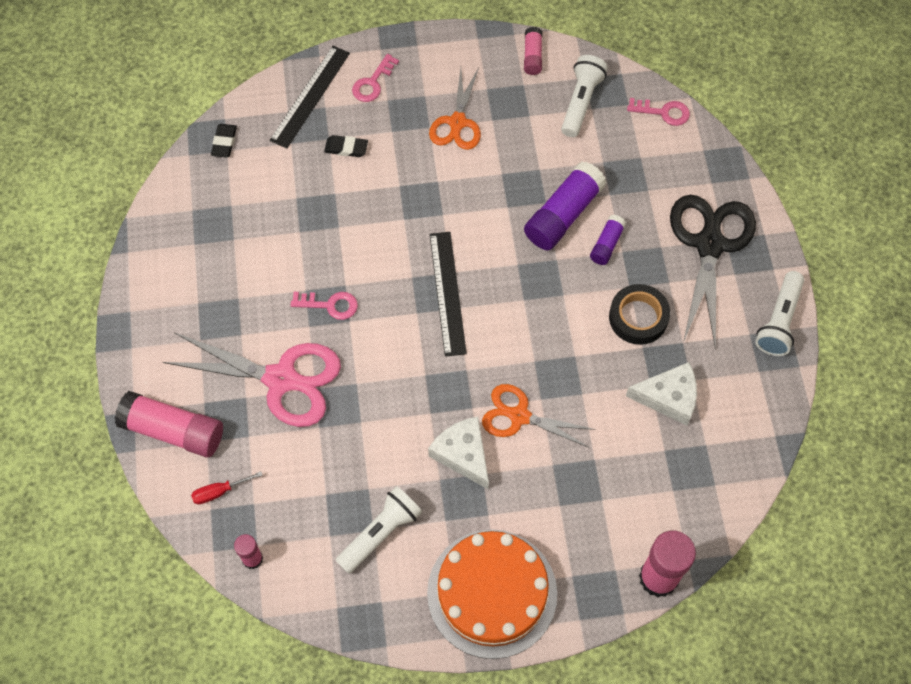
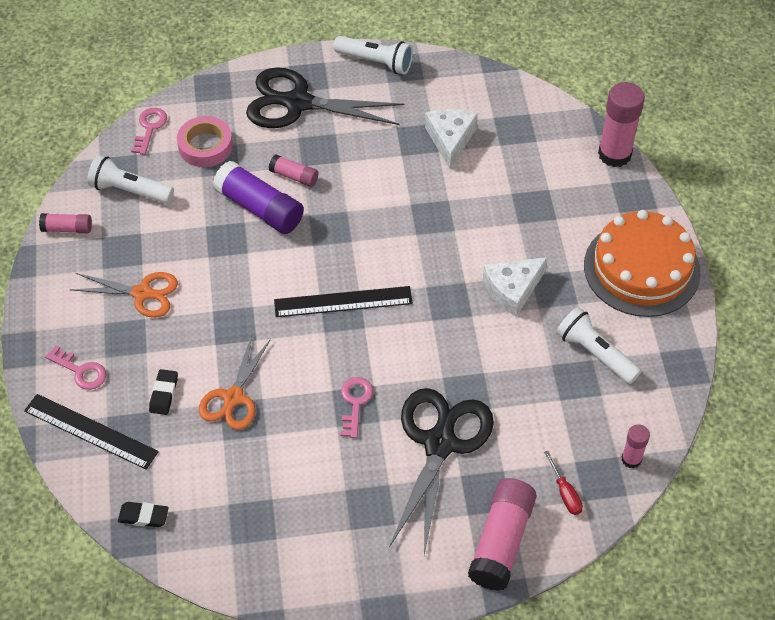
camera: 90 degrees left, 10 degrees down
pink scissors [163,333,341,427] -> black scissors [390,388,494,555]
orange scissors [482,384,596,448] -> orange scissors moved to [199,335,271,430]
purple glue stick [590,215,626,265] -> pink glue stick [269,155,318,187]
black tape [609,284,670,345] -> none
none -> pink tape [177,116,233,167]

